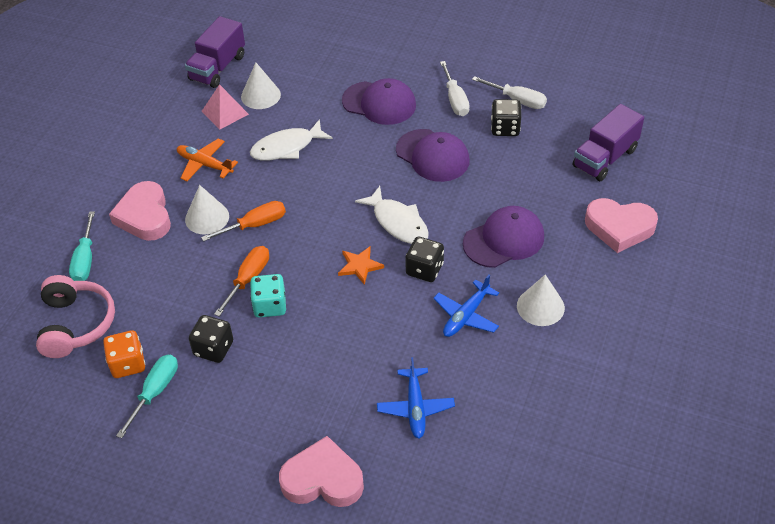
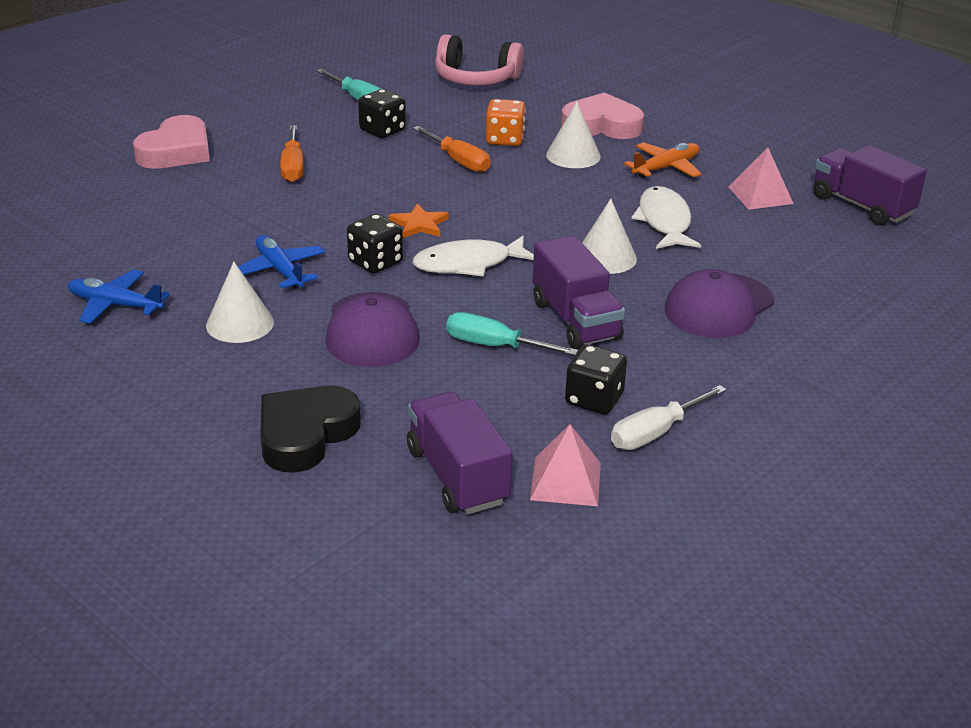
camera: 110 degrees right, 15 degrees down
turquoise screwdriver [69,211,95,281] -> turquoise screwdriver moved to [446,312,578,356]
orange dice [103,330,145,378] -> orange dice moved to [486,99,526,146]
orange screwdriver [201,201,286,242] -> orange screwdriver moved to [280,125,304,182]
white cone [241,62,281,109] -> white cone moved to [582,199,637,274]
turquoise dice [250,274,286,318] -> none
blue plane [377,357,455,438] -> blue plane moved to [68,270,170,324]
purple cap [396,129,470,182] -> purple truck [533,235,625,349]
white screwdriver [440,61,470,116] -> none
pink heart [585,198,658,253] -> black heart [260,386,361,473]
none -> pink pyramid [530,424,601,506]

